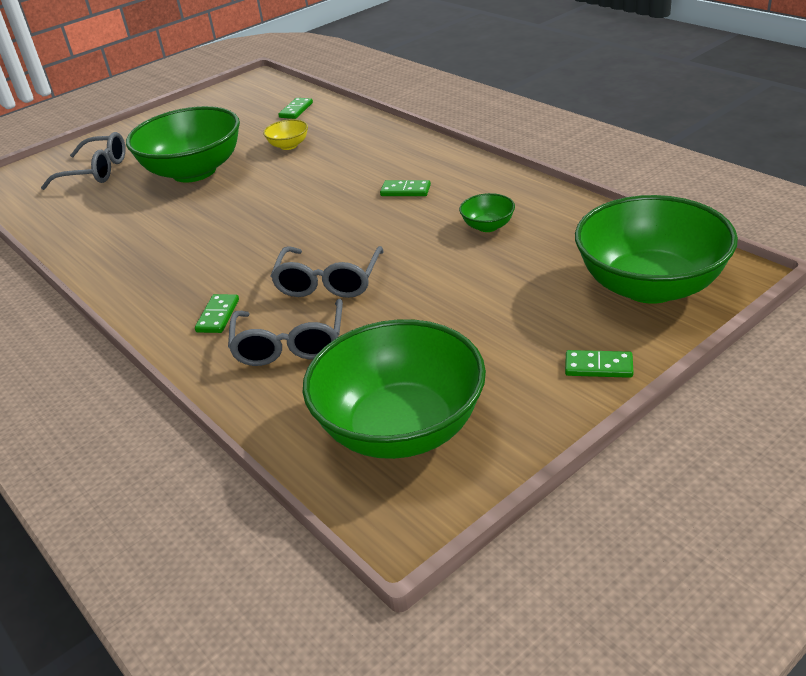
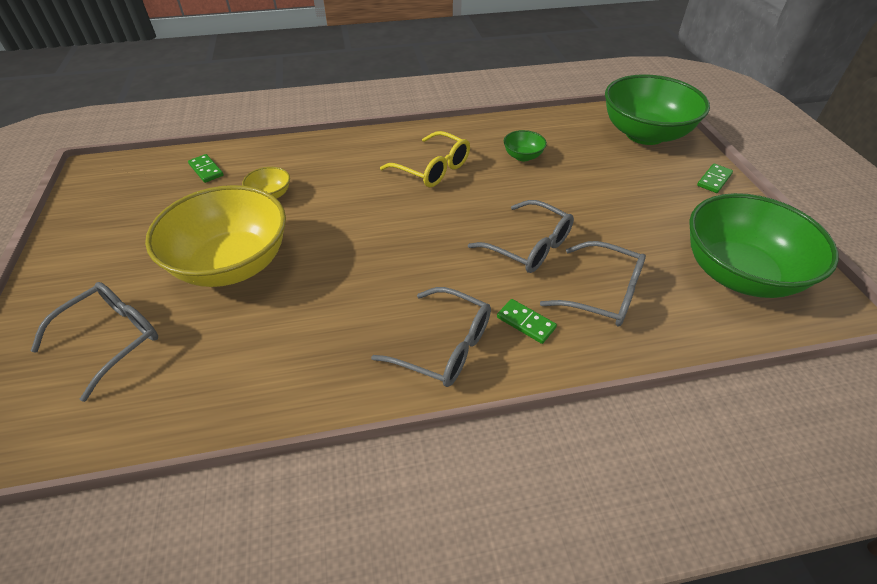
camera: 65 degrees left, 10 degrees up
green bowl [126,106,240,182] -> yellow bowl [145,185,286,287]
green domino [380,180,431,196] -> yellow glasses [380,131,470,187]
none -> grey glasses [371,287,491,387]

